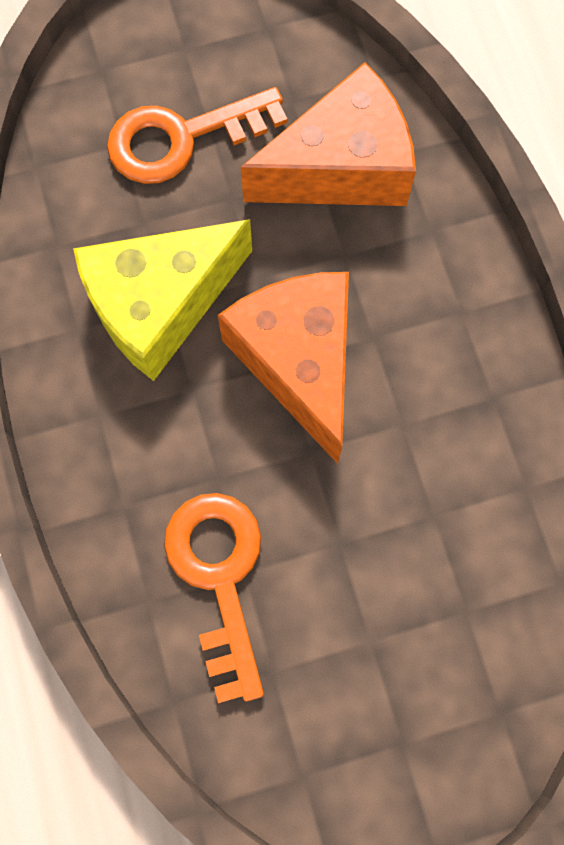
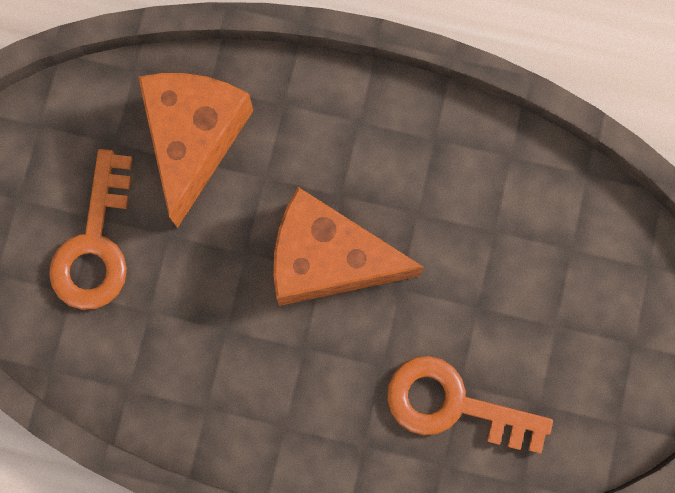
camera: 60 degrees left, 5 degrees up
yellow cheese [73,219,252,381] -> none

